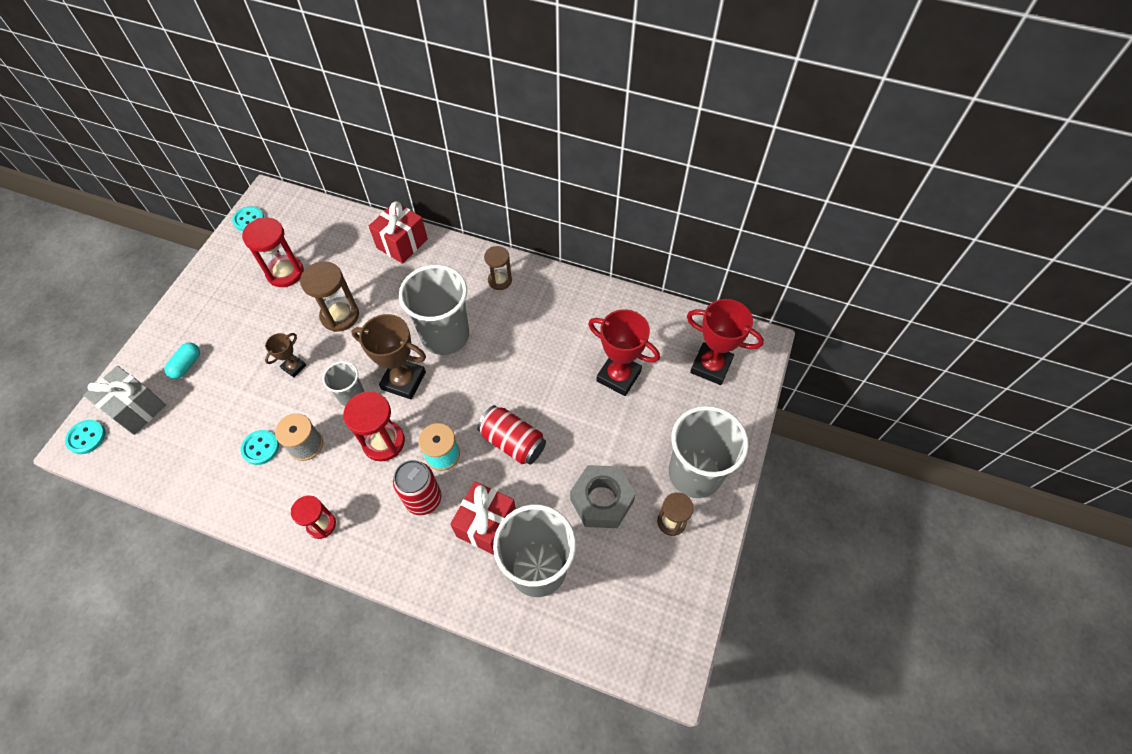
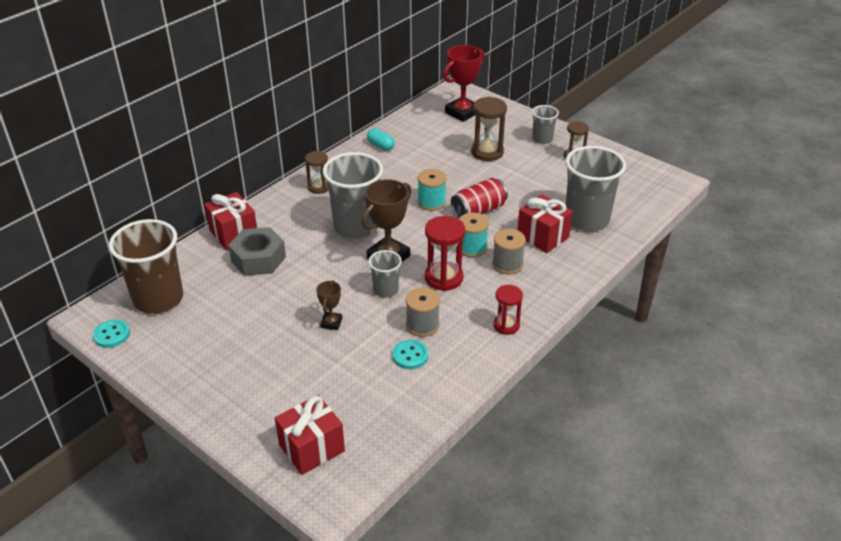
camera: 70 degrees left, 20 degrees down
turquoise button [65,420,106,454] -> none
grey gift [83,366,166,435] -> red gift [275,395,345,475]
turquoise capsule [164,342,200,379] -> turquoise capsule moved to [367,129,395,150]
red hourglass [242,217,304,287] -> none
brown trophy [265,333,306,377] -> brown trophy turned 45 degrees clockwise [316,280,342,330]
brown hourglass [300,261,359,332] -> brown hourglass moved to [471,97,507,161]
red can [393,460,441,515] -> grey spool [492,229,526,274]
grey nut [570,465,636,528] -> grey nut moved to [228,227,286,276]
red trophy [588,309,660,396] -> none
grey cup [669,406,749,498] -> grey cup [532,105,559,144], size x0.52
none -> brown cup [109,219,183,314]
none -> turquoise spool [418,169,447,211]

